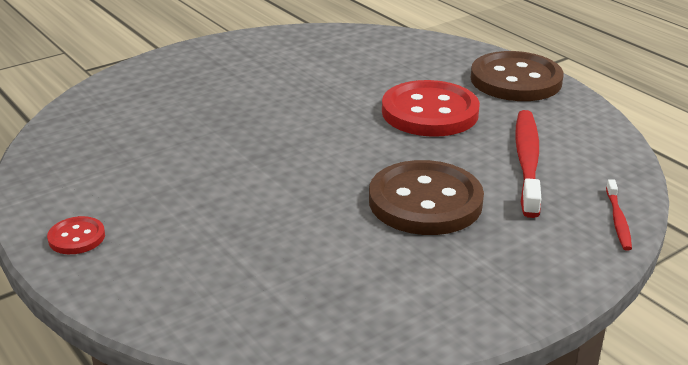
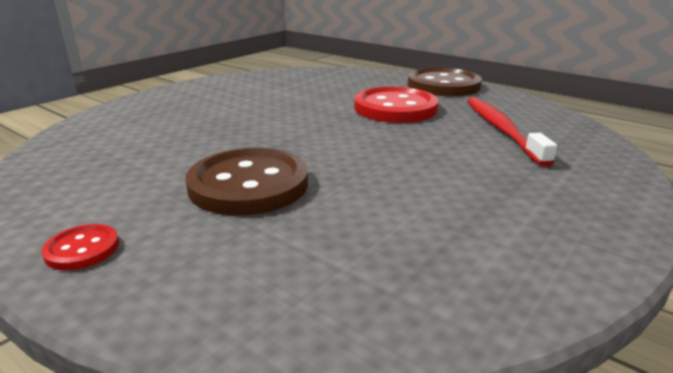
camera: 15 degrees left, 5 degrees down
brown button [369,160,484,235] -> brown button moved to [186,148,308,216]
red toothbrush [606,179,632,250] -> none

